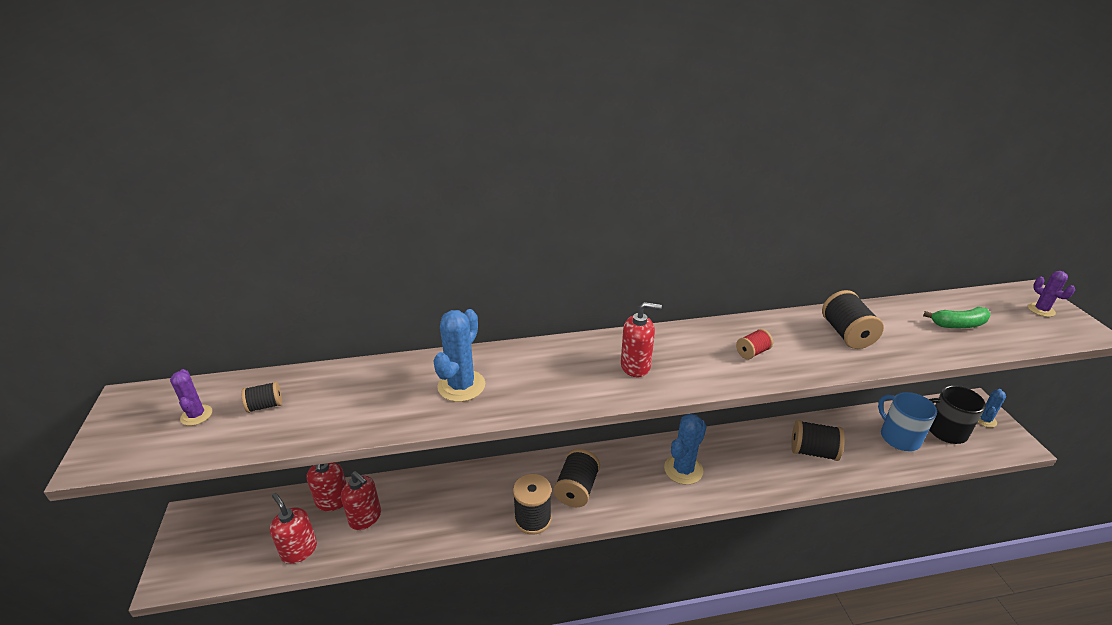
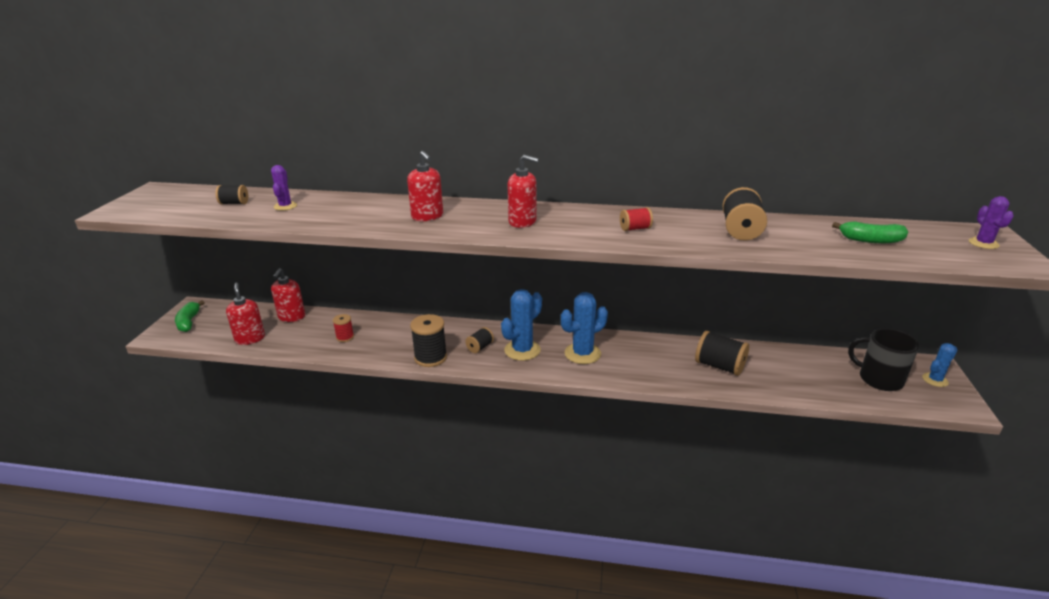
camera: 20 degrees right, 5 degrees down
purple cactus [170,369,212,426] -> purple cactus moved to [271,165,297,211]
red soap dispenser [341,471,381,530] -> red soap dispenser moved to [407,151,443,221]
blue cactus [434,309,485,402] -> blue cactus moved to [501,289,542,361]
black spool [554,449,600,507] -> black spool [465,327,494,353], size x0.57
blue mug [878,392,937,451] -> none
none -> green banana [175,300,205,332]
none -> red spool [333,314,354,342]

